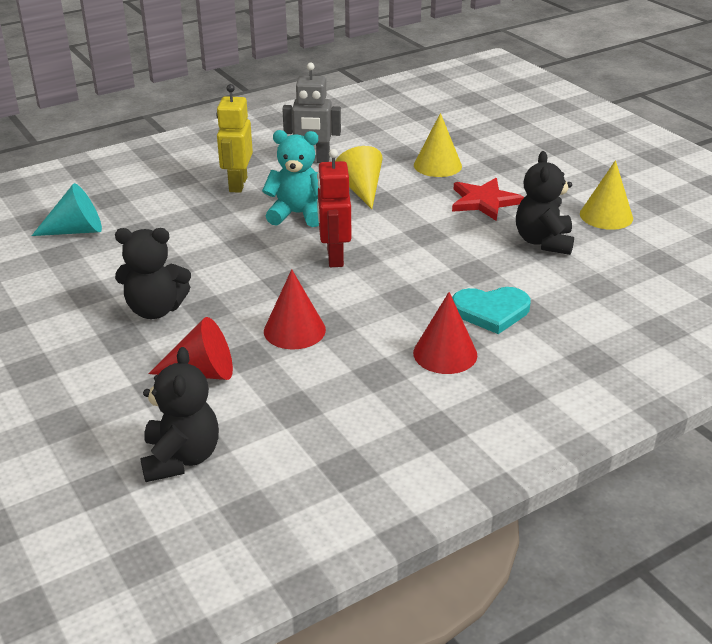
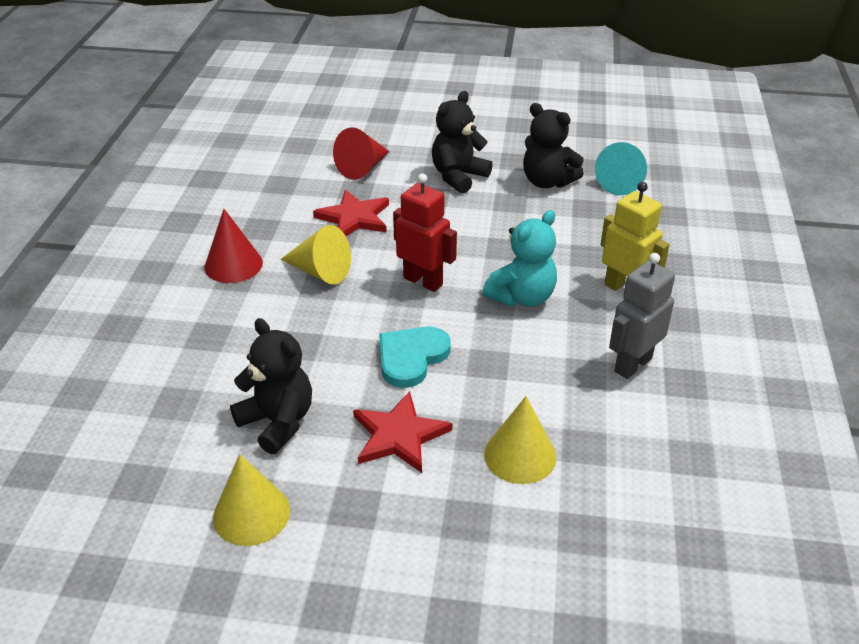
camera: 130 degrees right, 5 degrees up
black teddy bear [140,347,219,482] -> black teddy bear moved to [523,103,584,188]
red cone [264,269,326,350] -> red star [313,190,389,236]
yellow cone [335,146,383,209] -> yellow cone moved to [281,225,351,285]
turquoise heart [452,287,530,334] -> turquoise heart moved to [379,326,451,388]

